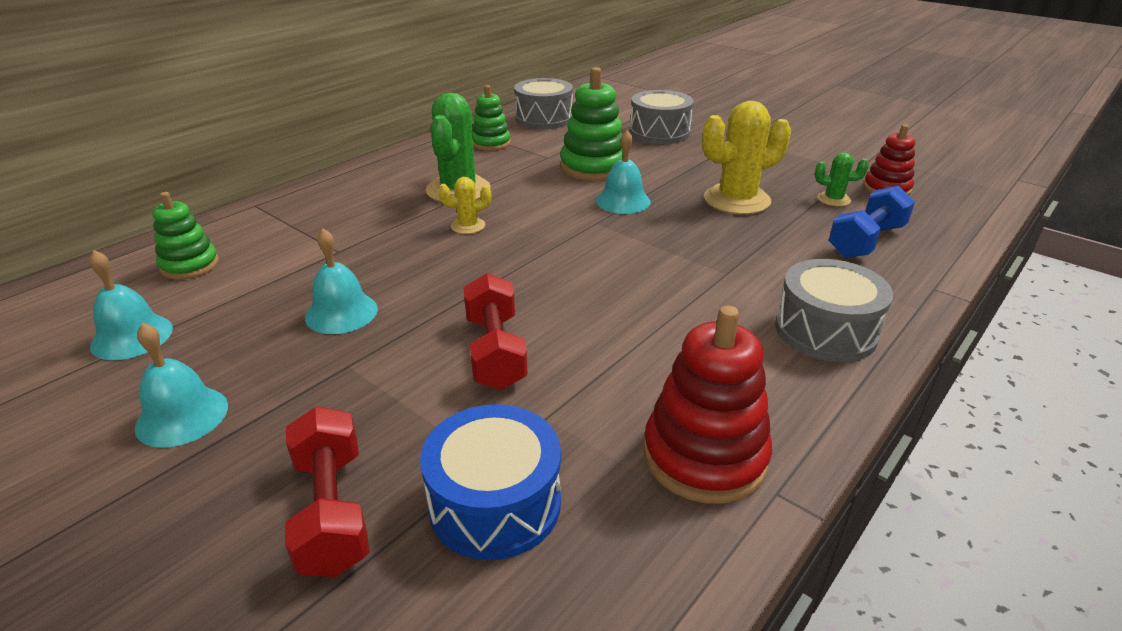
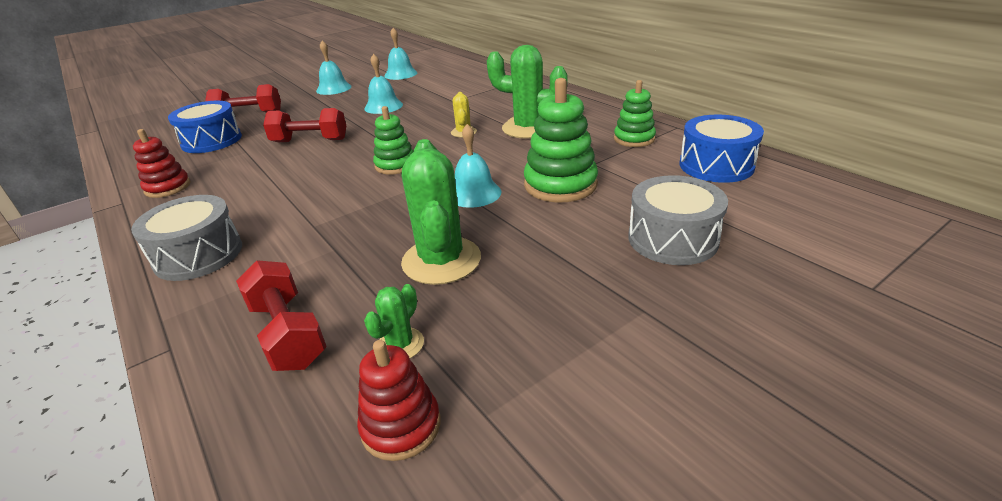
camera: 105 degrees right, 0 degrees up
green stacking toy [153,192,219,280] -> green stacking toy moved to [373,106,413,175]
grey drum [514,78,573,129] -> blue drum [680,114,764,183]
red stacking toy [643,306,772,504] -> red stacking toy [133,129,190,198], size x0.63
yellow cactus [702,101,791,214] -> green cactus [401,139,481,285]
blue dumbbell [829,185,915,258] -> red dumbbell [236,260,327,371]

